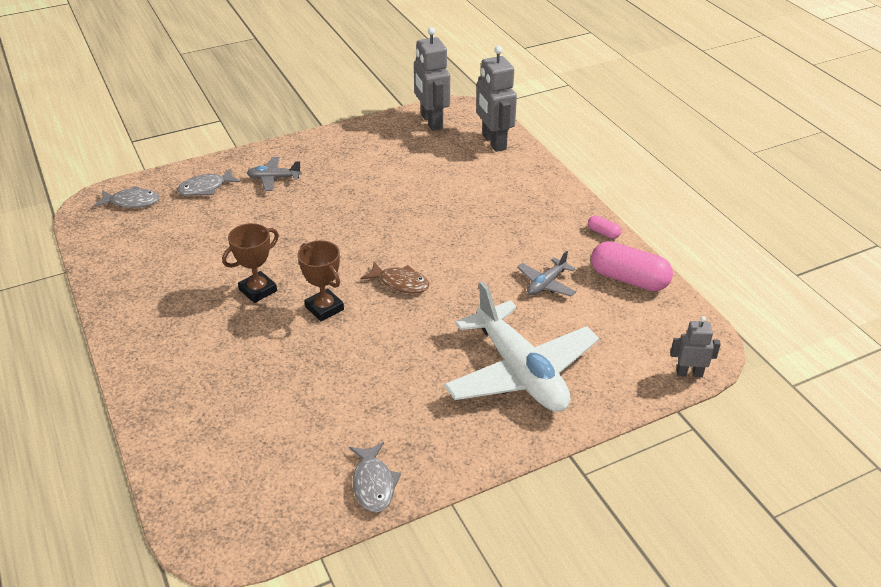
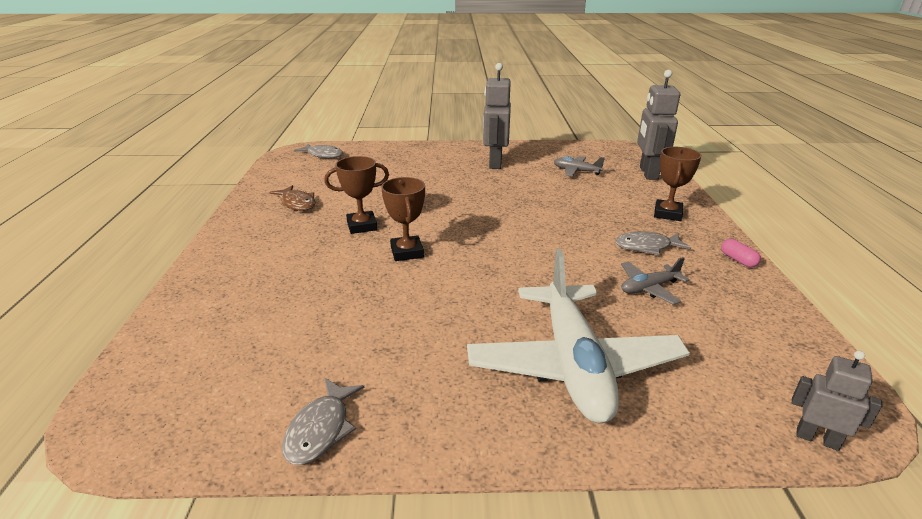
camera: 25 degrees right, 10 degrees down
grey fish [177,169,240,196] -> grey fish moved to [616,231,691,255]
grey plane [247,157,302,191] -> grey plane moved to [554,156,605,177]
brown fish [361,262,430,294] -> brown fish moved to [270,185,315,211]
grey robot [414,27,450,131] -> grey robot moved to [483,63,511,169]
pink capsule [591,241,673,291] -> none
none -> brown trophy [654,147,702,221]

